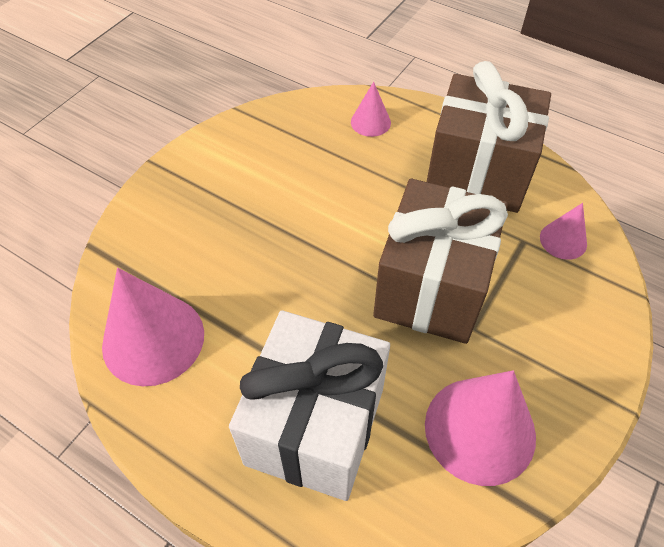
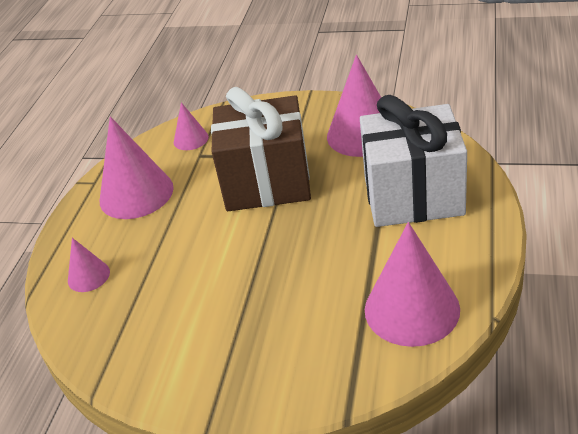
camera: 105 degrees left, 15 degrees down
brown gift [427,61,551,213] -> pink cone [100,117,174,219]

